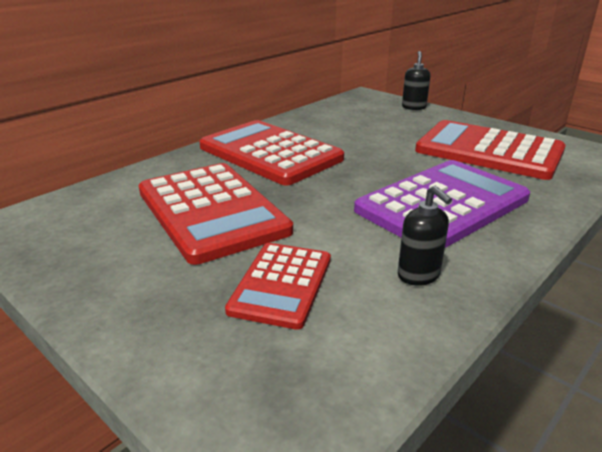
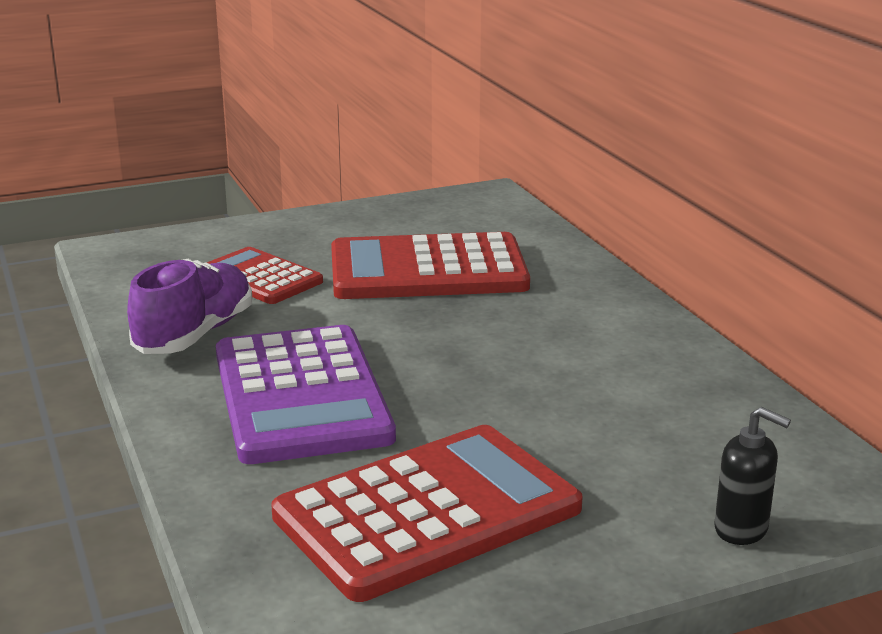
camera: 115 degrees right, 5 degrees down
red calculator [199,120,344,186] -> none
black soap dispenser [398,185,452,286] -> purple shoe [127,259,252,354]

